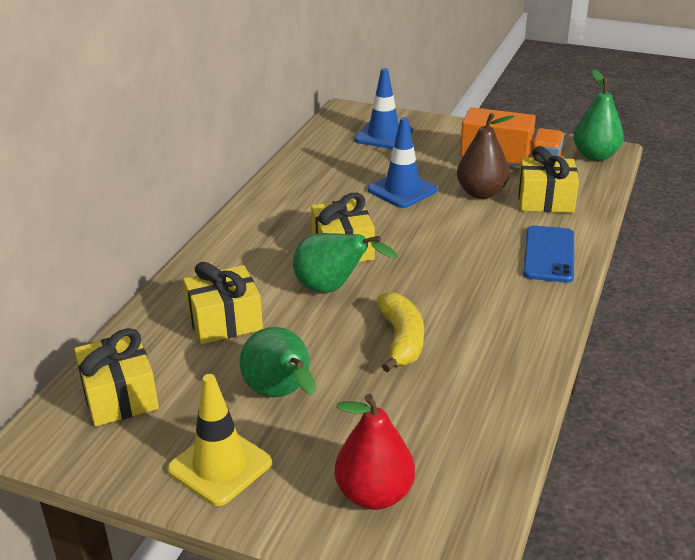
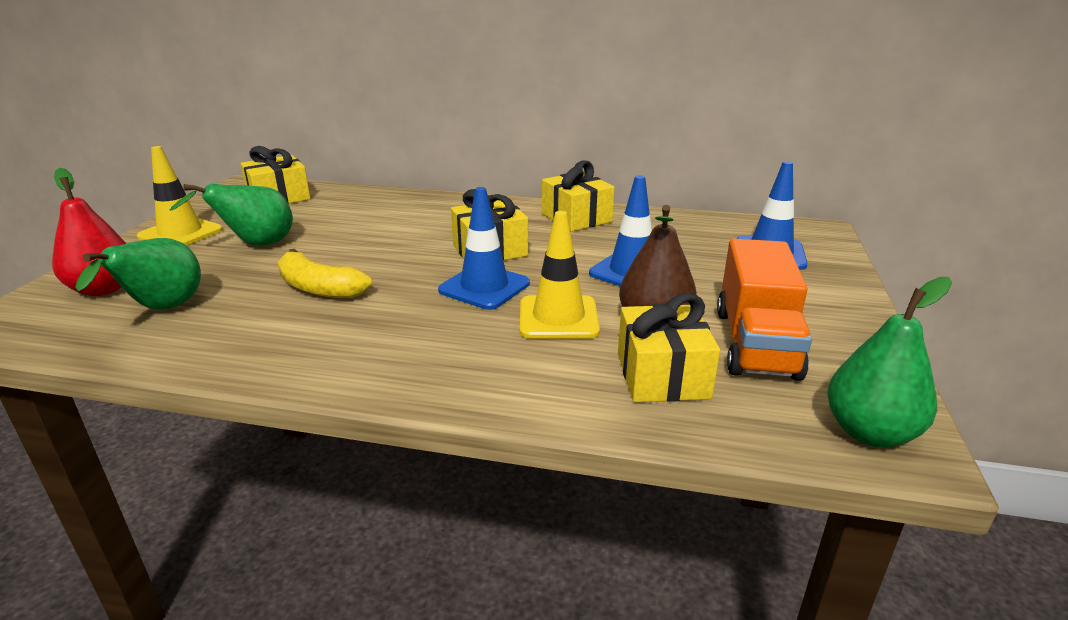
camera: 80 degrees right, 5 degrees down
yellow gift [183,262,263,344] -> yellow gift moved to [542,160,615,232]
green pear [293,233,398,293] -> green pear moved to [75,238,201,310]
yellow banana [377,292,424,372] -> yellow banana turned 45 degrees clockwise [278,249,372,298]
blue phone [523,225,574,283] -> none
none -> blue traffic cone [438,187,530,310]
none -> yellow traffic cone [520,211,600,339]

